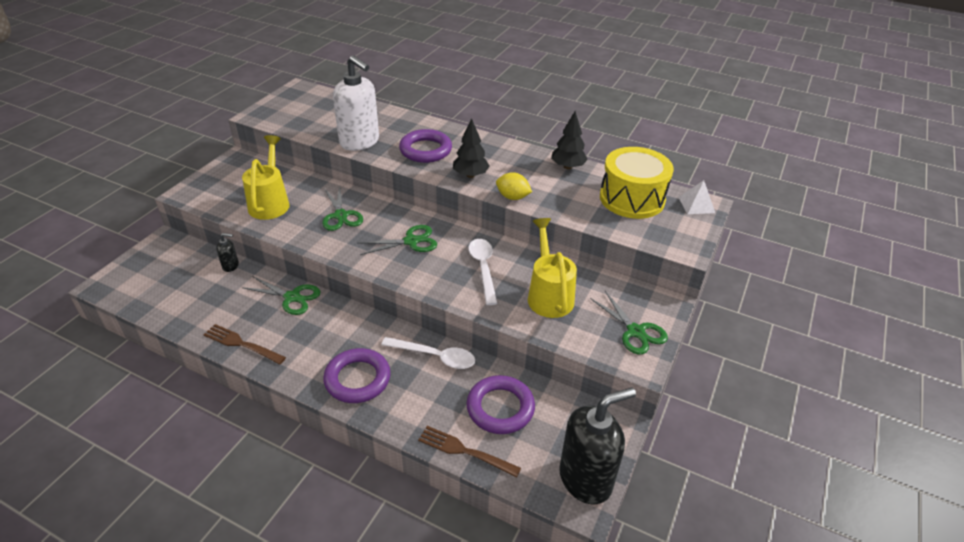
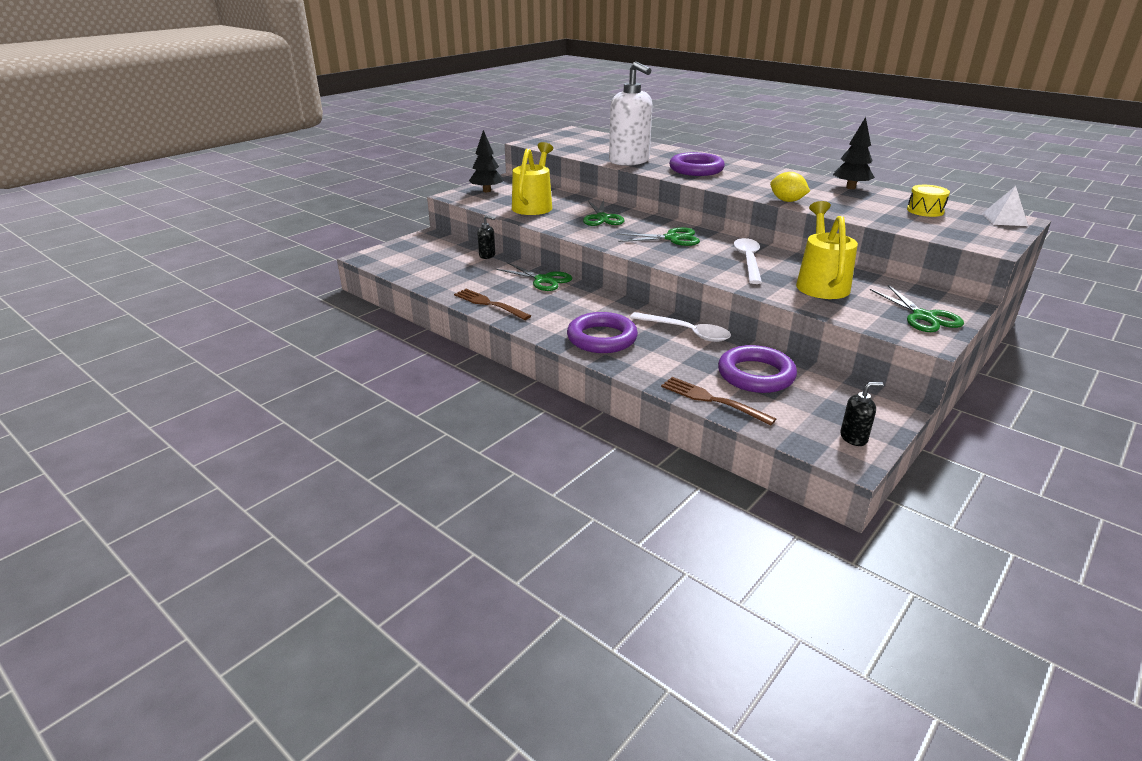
camera: 15 degrees right, 10 degrees down
black tree [453,118,490,178] -> black tree moved to [469,130,503,192]
black soap dispenser [559,388,636,504] -> black soap dispenser [840,382,883,446], size x0.43
yellow drum [600,147,674,219] -> yellow drum [907,185,950,217], size x0.47

